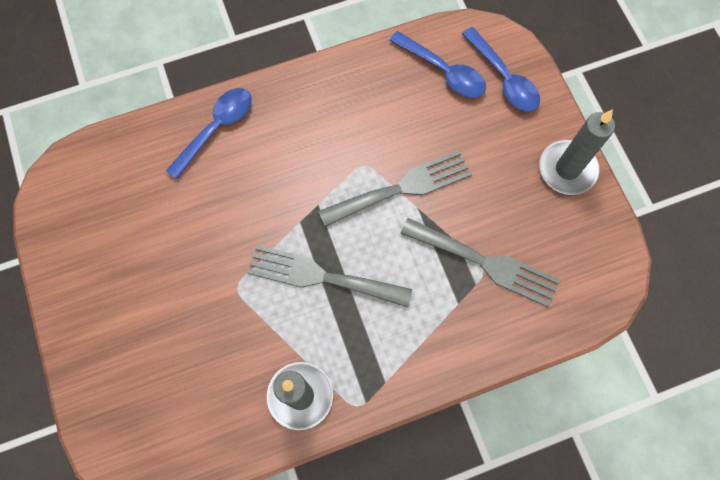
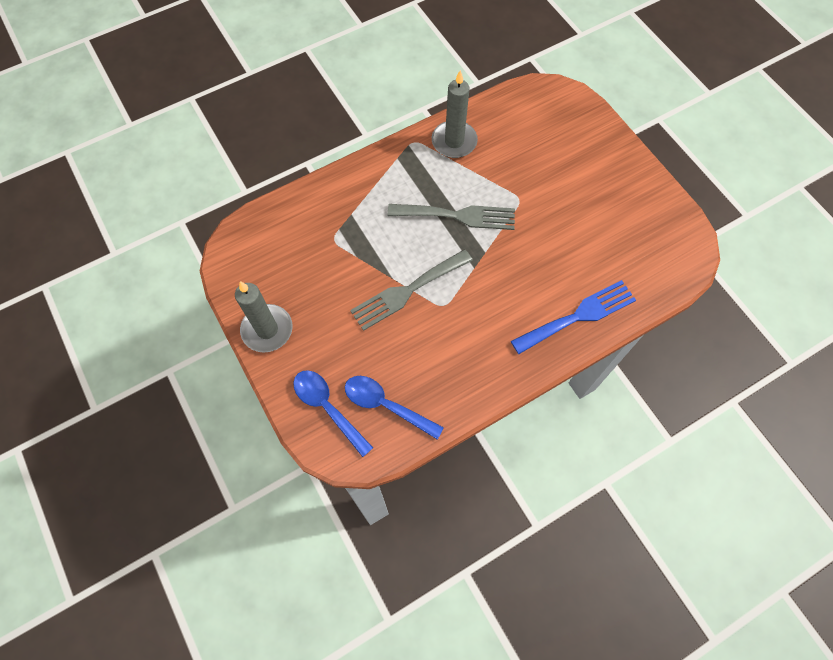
camera: 170 degrees right, 5 degrees down
blue spoon [166,88,252,179] -> blue fork [511,280,636,354]
grey fork [400,218,560,307] -> none

